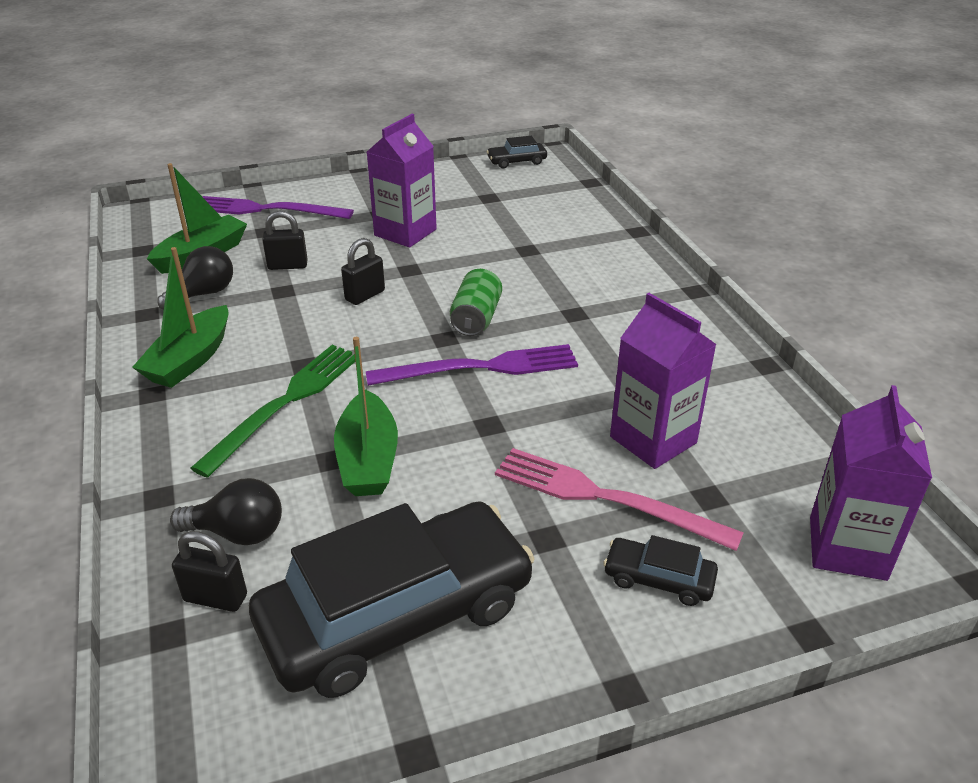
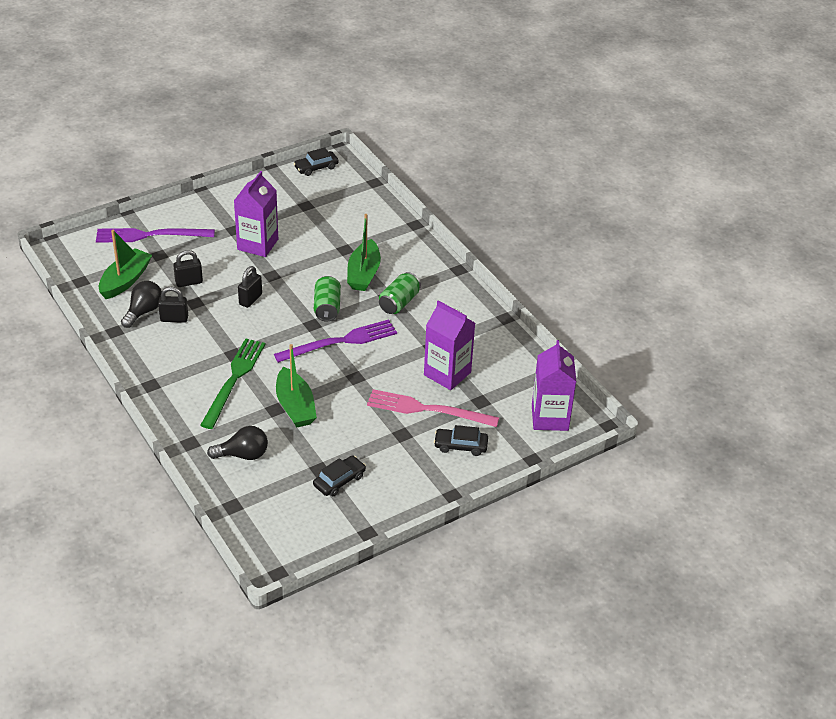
camera: 15 degrees left, 5 degrees up
green boat [132,247,229,388] -> green boat moved to [347,214,381,291]
black padlock [172,531,247,612] -> black padlock moved to [158,287,188,323]
black car [249,501,534,698] -> black car [313,455,366,496], size x0.42
none -> green can [379,272,421,314]

